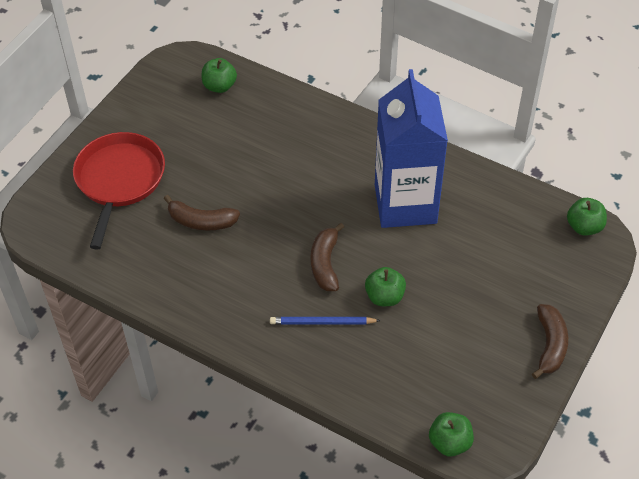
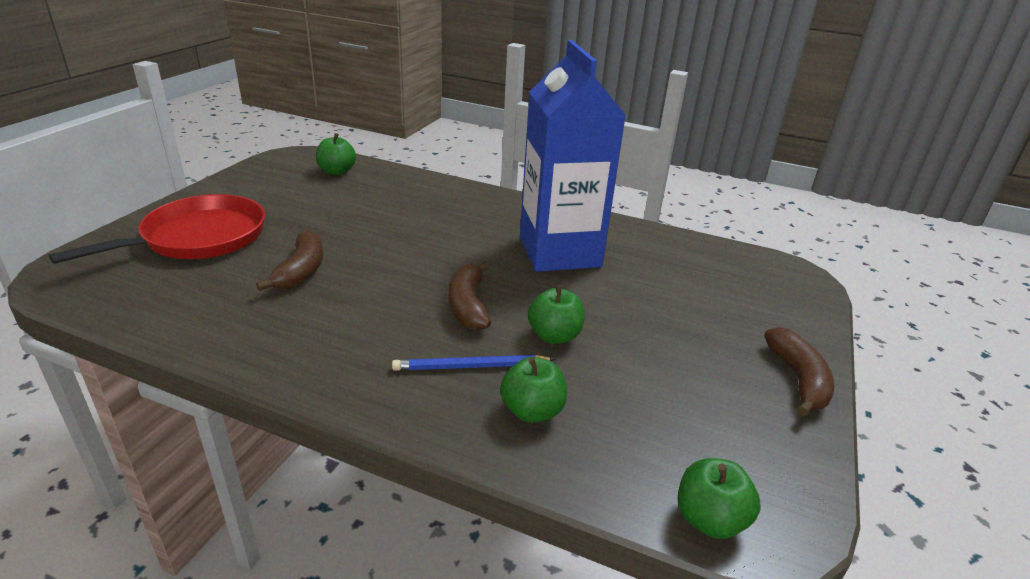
camera: 10 degrees left, 20 degrees down
red pan [73,132,165,250] -> red pan turned 45 degrees clockwise [49,194,265,264]
brown banana [164,195,240,230] -> brown banana turned 90 degrees counterclockwise [256,230,323,291]
green apple [567,198,607,236] -> green apple moved to [500,357,567,423]

